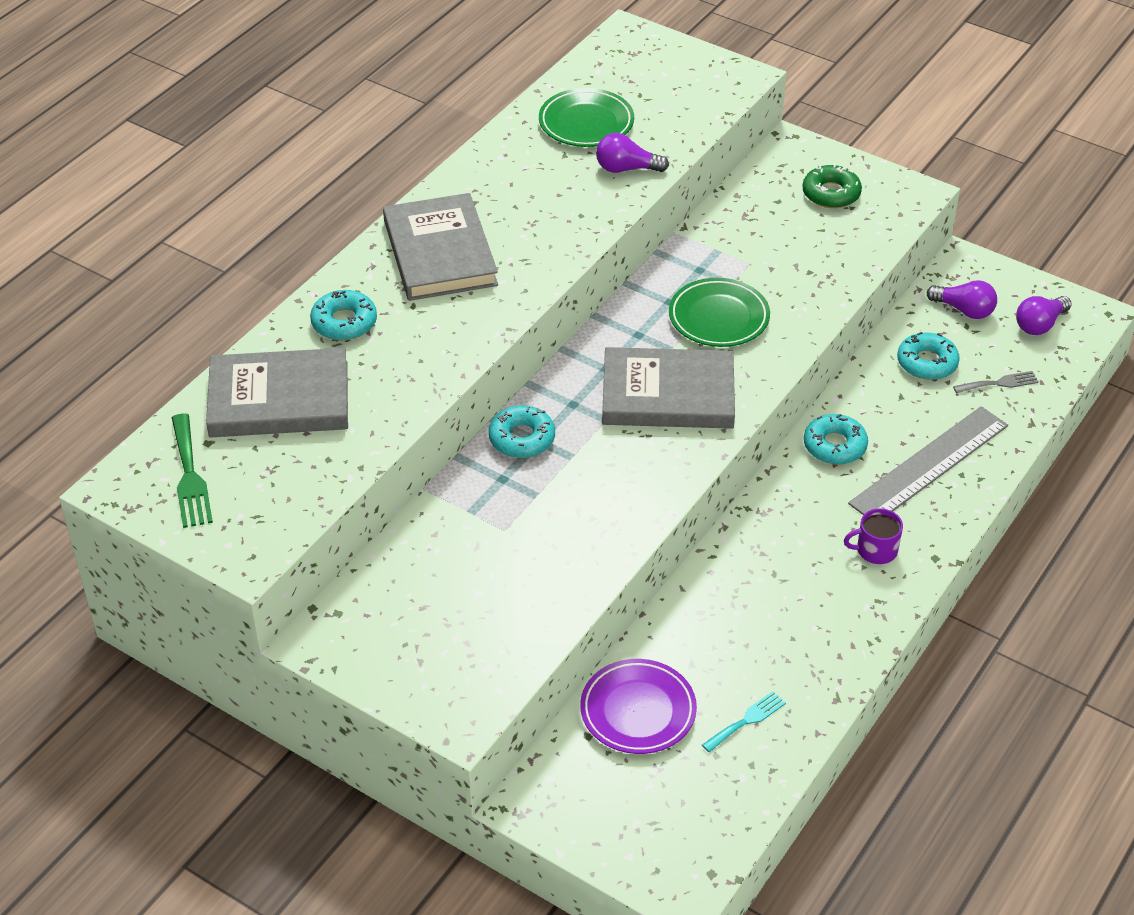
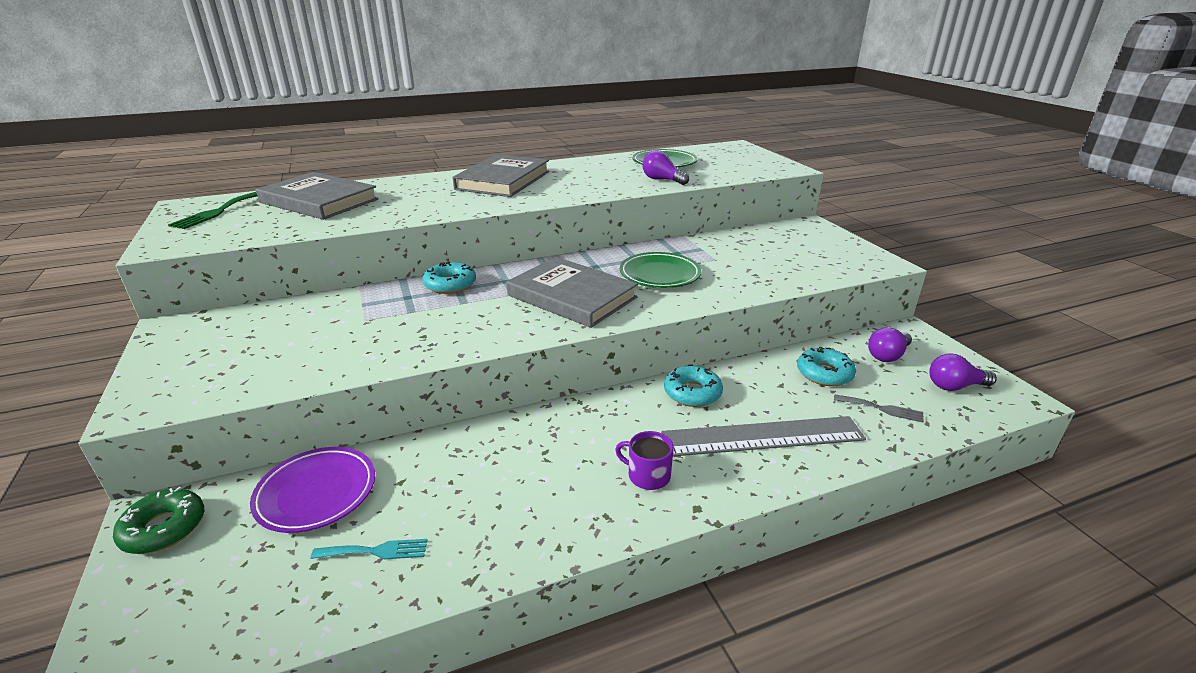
camera: 35 degrees right, 15 degrees down
turquoise donut [310,290,377,340] -> none
green donut [802,164,862,208] -> green donut moved to [113,487,204,554]
purple light bulb [927,280,997,319] -> purple light bulb turned 75 degrees clockwise [868,327,912,362]

